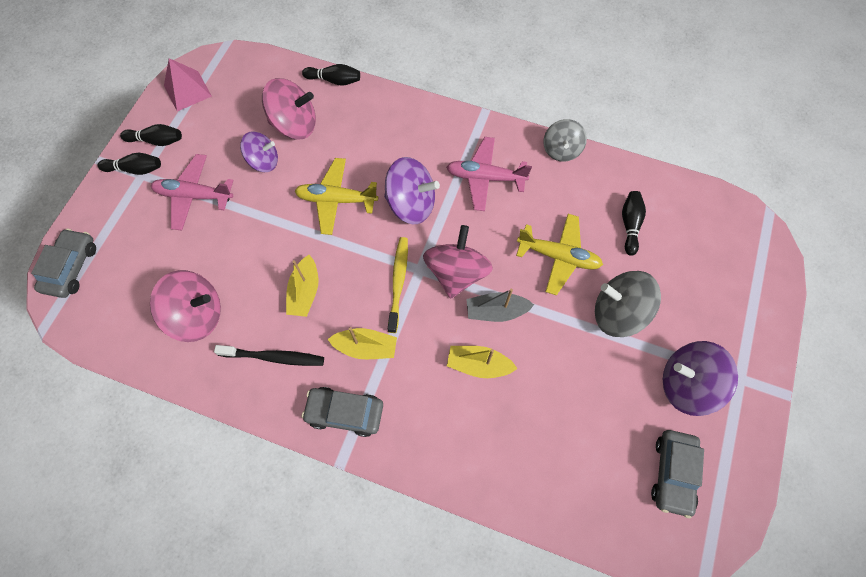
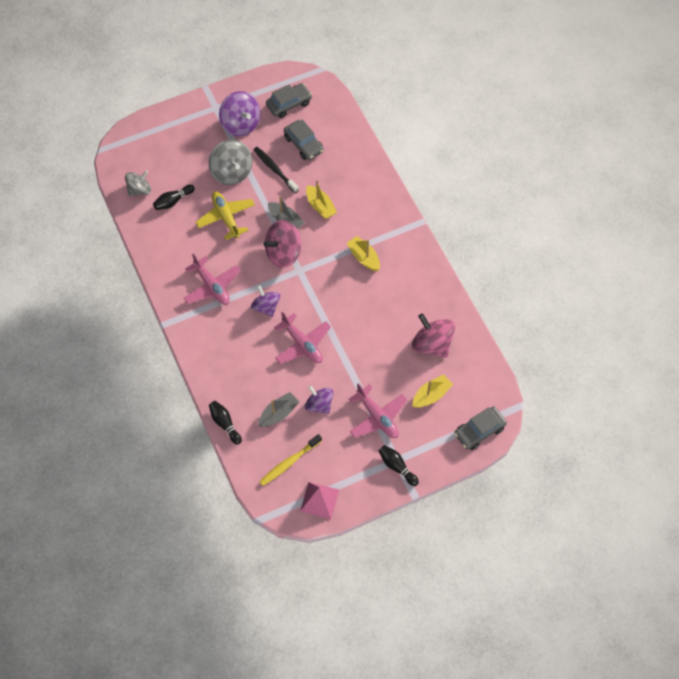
camera: 135 degrees left, 5 degrees down
black bowling pin [120,124,182,146] -> none
black toothbrush [214,345,324,366] -> black toothbrush moved to [254,147,299,193]
pink spinning top [262,78,316,139] -> grey boat [258,392,299,427]
yellow boat [286,255,319,317] -> yellow boat moved to [412,374,453,408]
yellow plane [295,158,378,235] -> pink plane [274,312,331,364]
grey car [302,387,383,437] -> grey car moved to [284,120,324,160]
purple spinning top [384,157,440,224] -> purple spinning top [251,285,280,317], size x0.66
yellow toothbrush [388,237,408,333] -> yellow toothbrush moved to [259,434,322,486]
grey spinning top [543,119,587,162] -> grey spinning top moved to [125,171,151,196]

